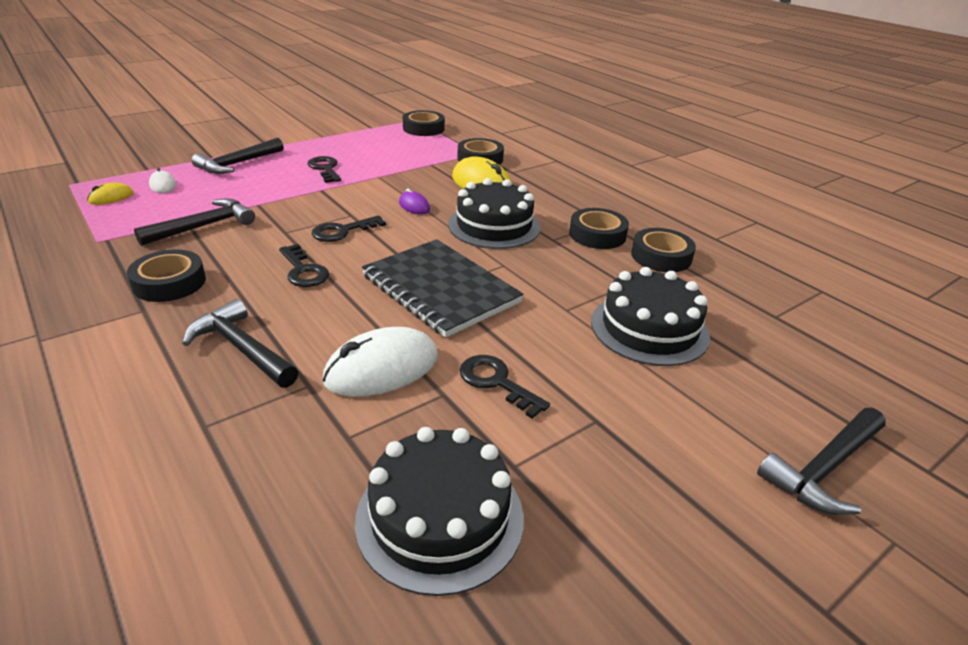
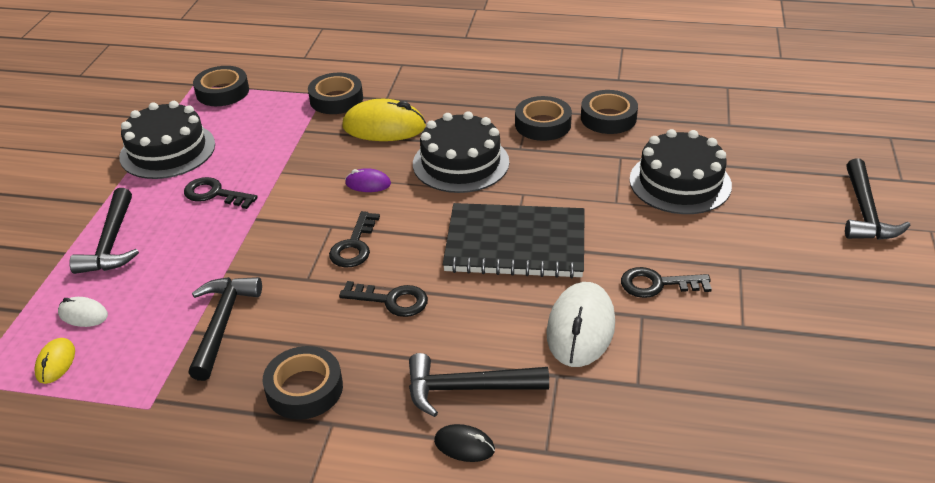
camera: 40 degrees left, 5 degrees up
black cake [355,427,524,596] -> black cake moved to [119,101,215,179]
none -> black mouse [434,424,495,462]

